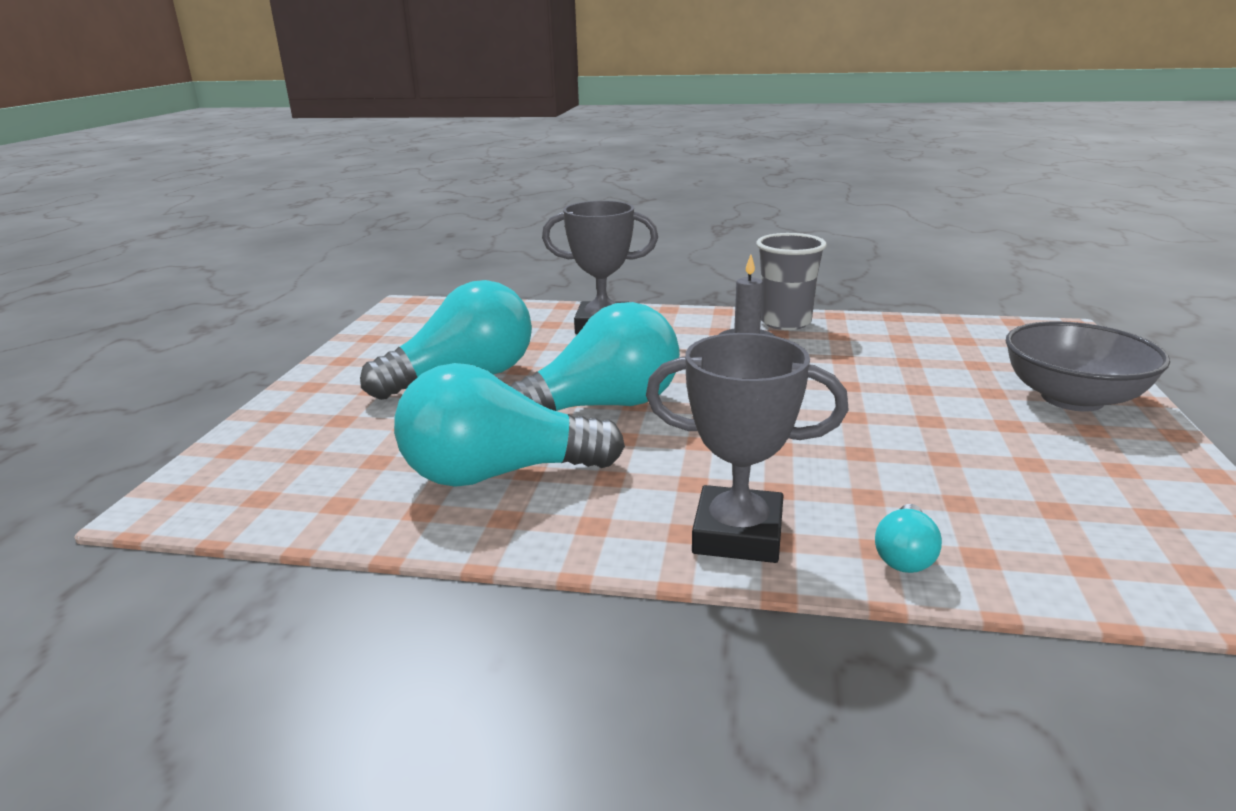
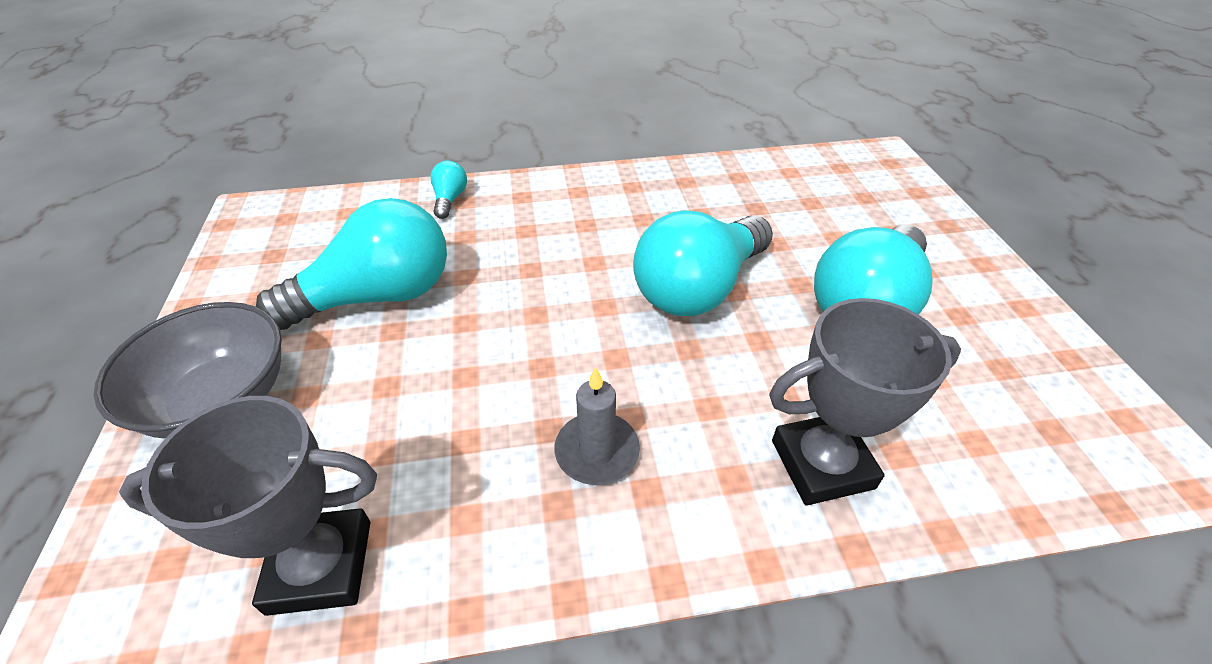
camera: 160 degrees right, 20 degrees up
turquoise light bulb [394,363,625,487] -> turquoise light bulb moved to [256,198,447,330]
grey trophy [646,333,849,563] -> grey trophy moved to [119,396,377,616]
grey cup [756,233,827,330] -> none

